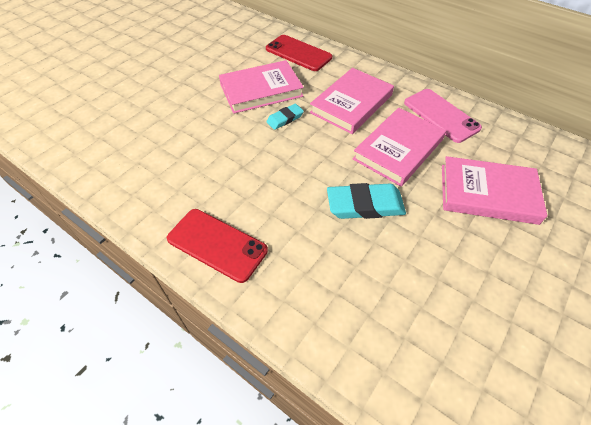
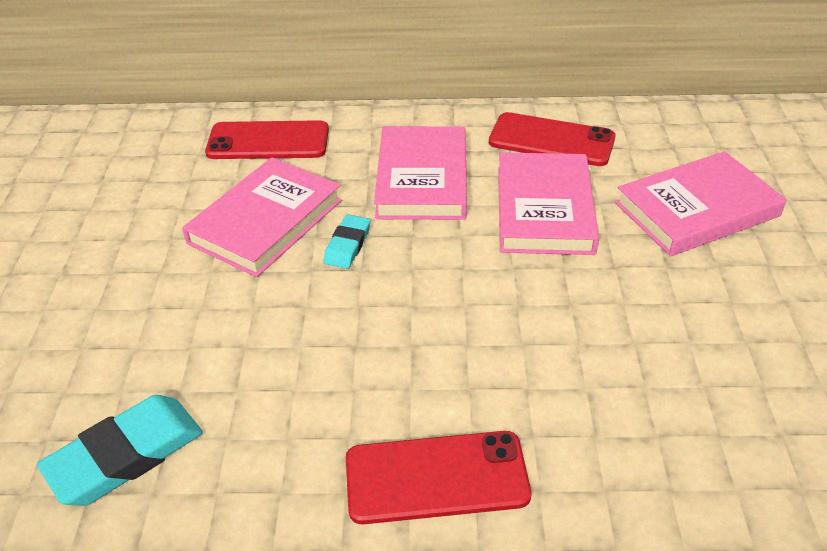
camera: 35 degrees left, 10 degrees down
turquoise eraser [327,183,406,219] -> turquoise eraser moved to [37,395,203,506]
pink phone [404,89,482,143] -> red phone [489,112,616,166]

